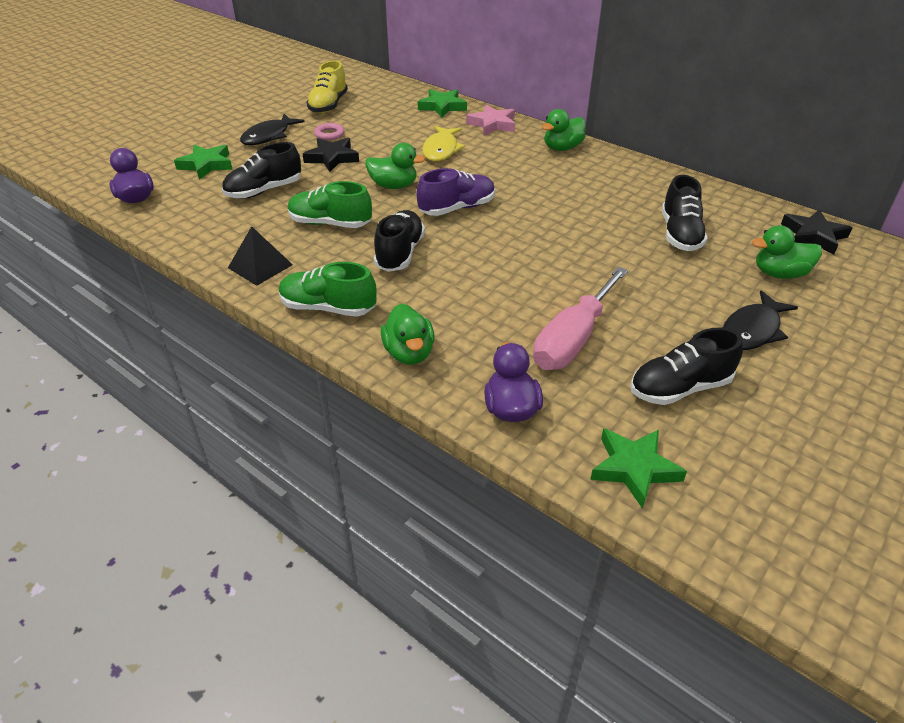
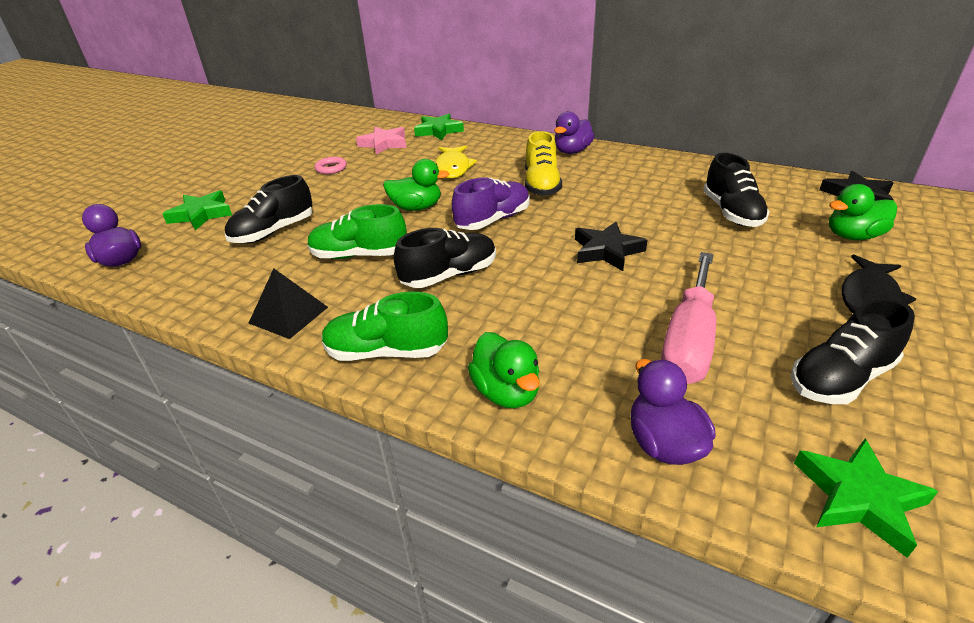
camera: 10 degrees left, 5 degrees down
black fish [240,114,305,145] -> none
black star [303,138,359,172] -> black star moved to [575,222,648,271]
yellow shoe [306,60,348,113] -> yellow shoe moved to [525,131,562,196]
black shoe [374,210,425,272] -> black shoe turned 60 degrees clockwise [394,228,496,288]
pink star [466,105,515,136] -> pink star moved to [356,127,406,155]
green duck [542,109,586,151] -> purple duck [554,111,594,154]

